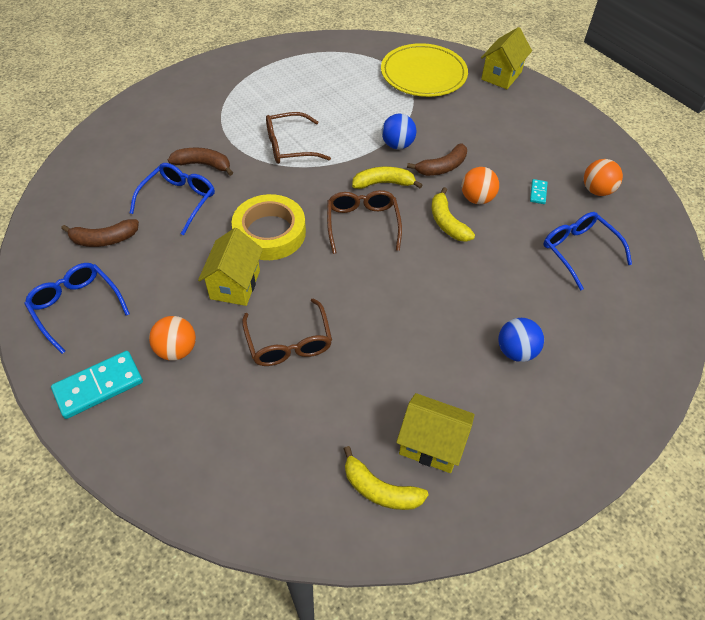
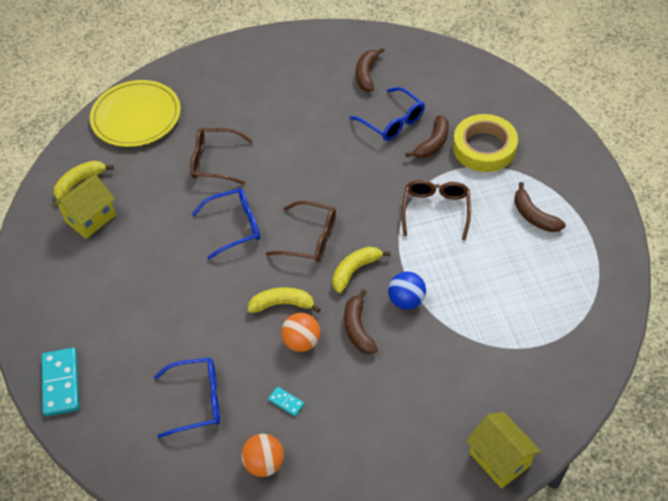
camera: 115 degrees right, 0 degrees up
blue glasses [24,263,130,354] -> blue glasses moved to [192,188,260,260]
turquoise domino [51,351,143,419] -> turquoise domino moved to [41,348,79,416]
orange ball [149,316,196,360] -> none
yellow house [198,228,263,306] -> none
yellow tape [232,194,306,260] -> yellow tape moved to [453,114,518,172]
yellow banana [352,167,422,189] -> yellow banana turned 150 degrees counterclockwise [332,246,390,293]
yellow plate [381,43,468,97] -> yellow plate moved to [90,80,181,147]
blue ball [498,318,544,362] -> none
none -> brown banana [514,182,566,232]

